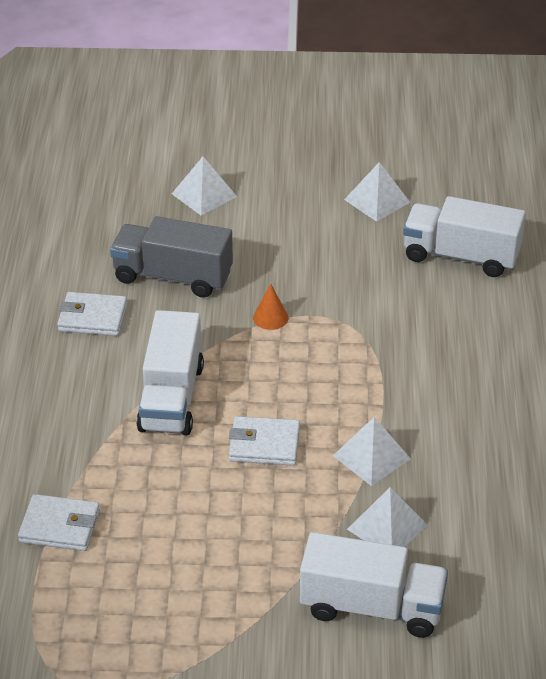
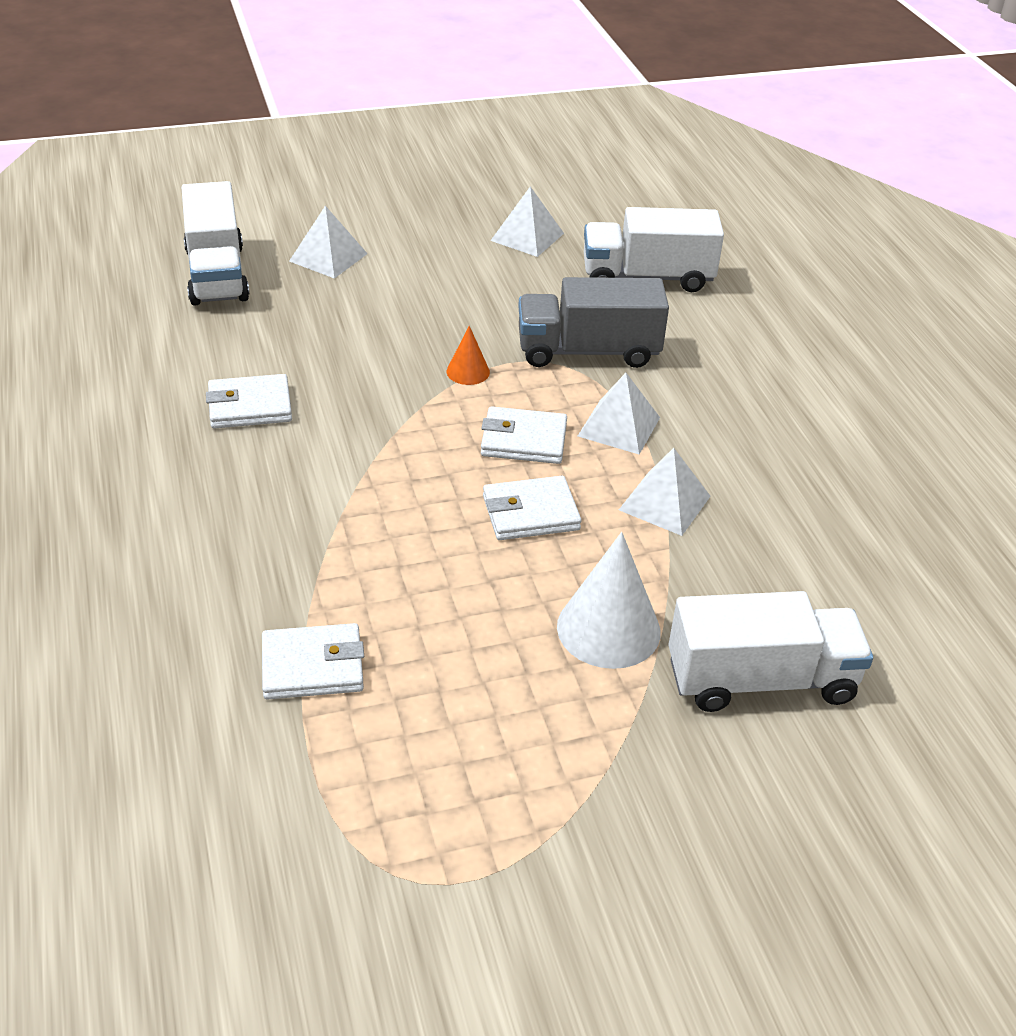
camera: 20 degrees left, 0 degrees up
grey truck [110,216,233,297] -> grey truck moved to [518,277,669,368]
white truck [136,310,204,435] -> white truck moved to [182,181,250,306]
white pyramid [347,487,428,547] -> white pyramid moved to [578,373,660,455]
none -> white wallet [481,406,567,464]
none -> white cone [557,532,660,669]

